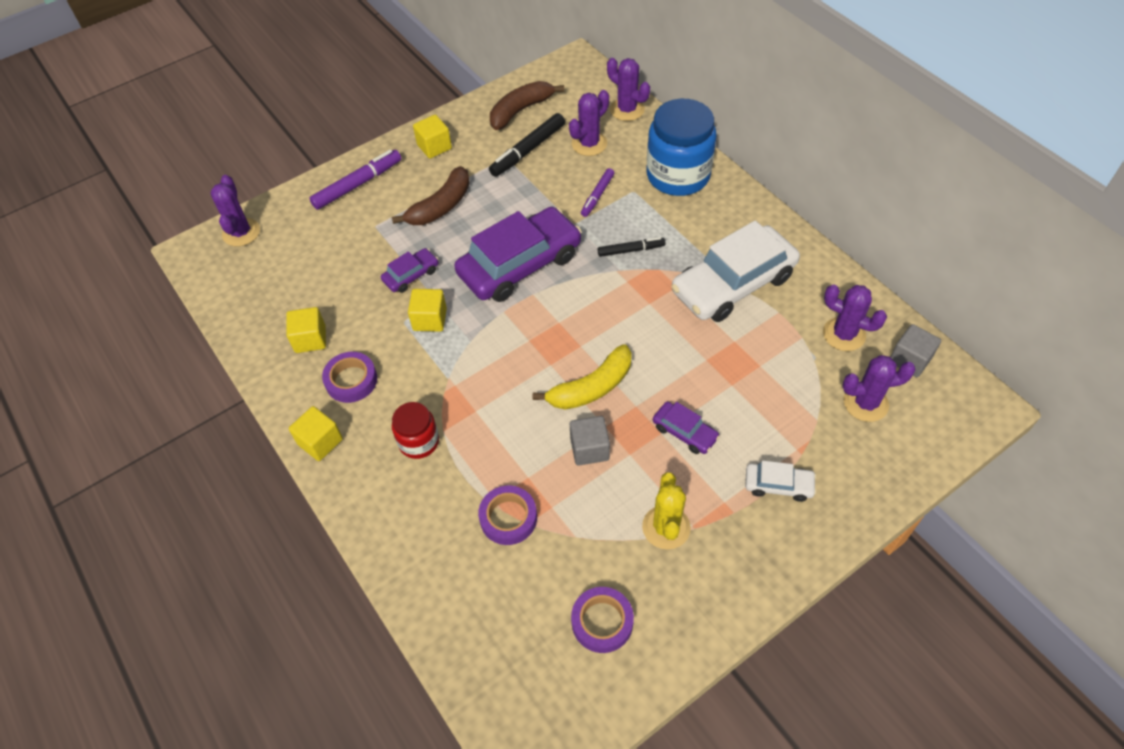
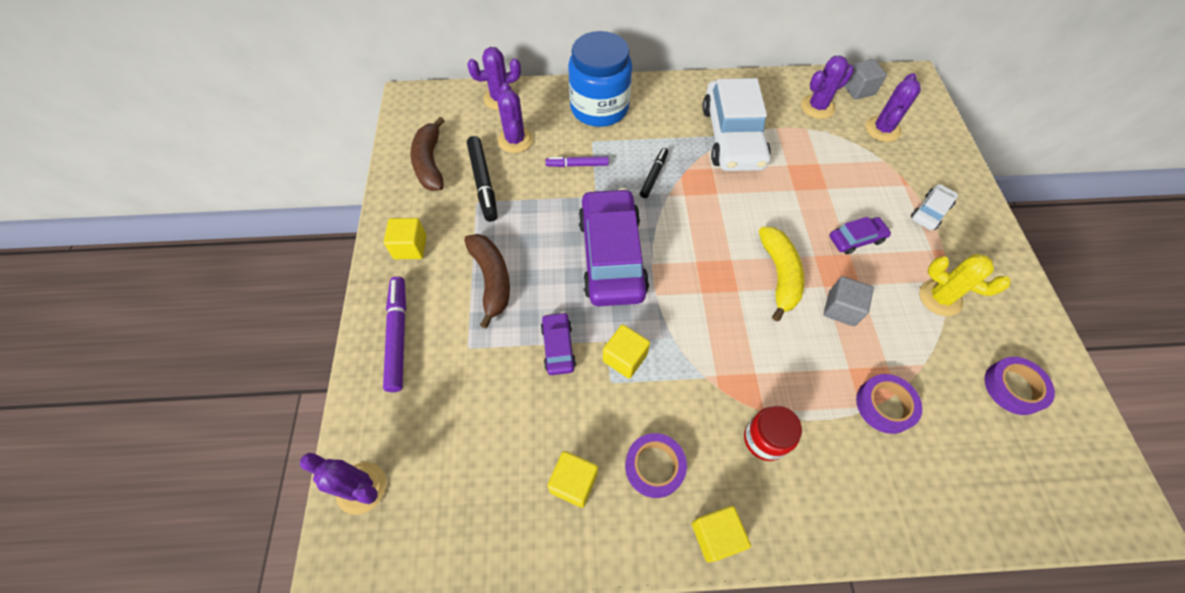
camera: 60 degrees left, 5 degrees up
purple marker [581,168,614,217] -> purple marker turned 120 degrees clockwise [545,156,609,167]

